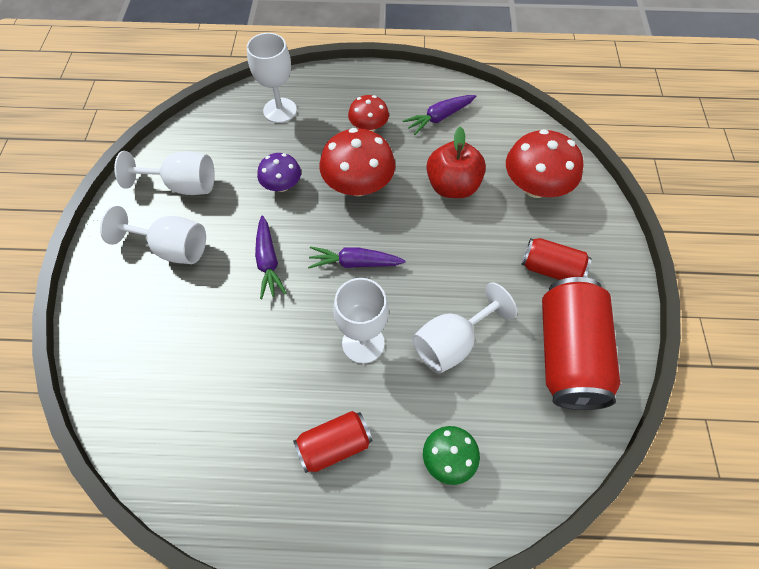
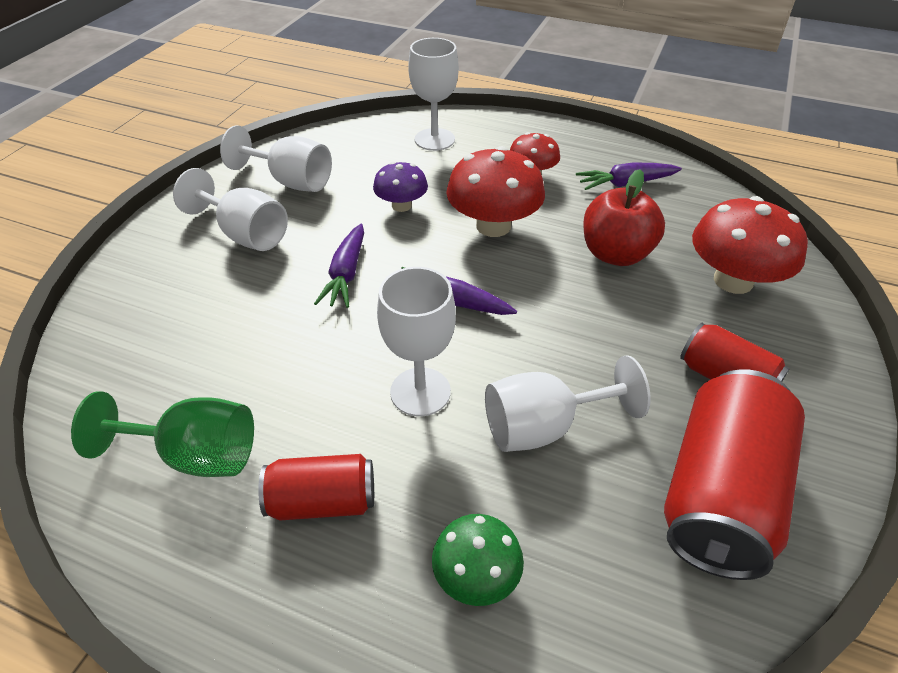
camera: 20 degrees right, 15 degrees down
none -> green goblet [71,391,254,477]

